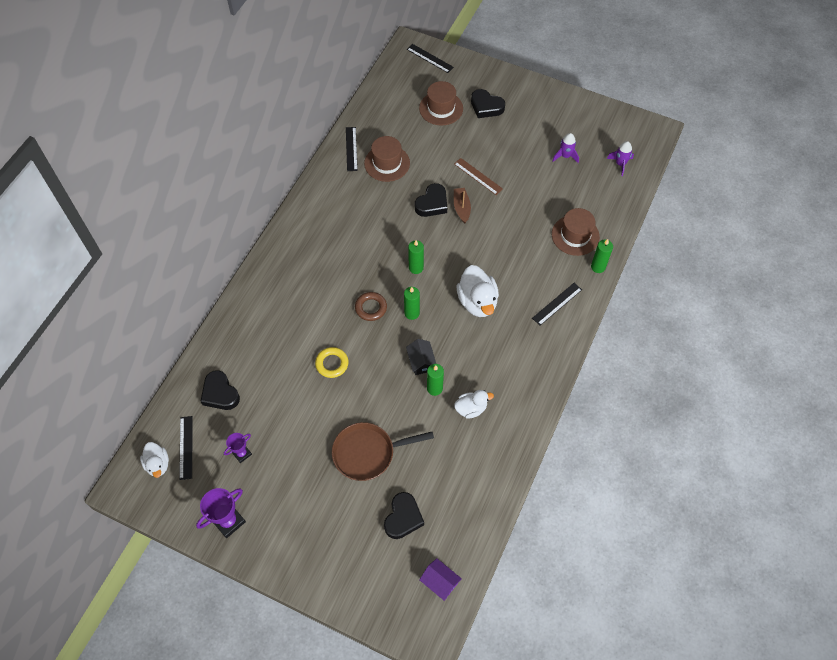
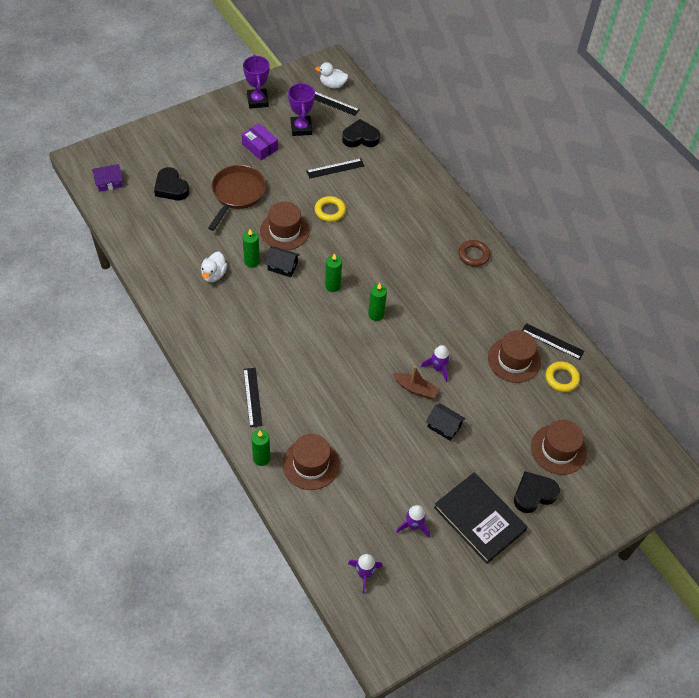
camera: 120 degrees right, 5 degrees down
purple trophy [224,433,252,463] -> purple trophy [288,82,315,136], size x1.65
brown ring [355,292,387,321] -> brown ring moved to [458,240,490,267]
black ruler [407,44,454,73] -> black ruler moved to [306,158,364,179]
black heart [415,183,447,217] -> purple rocket [421,345,450,382]
brown ruler [454,158,503,195] -> black house [426,403,466,441]
white duck [457,265,499,317] -> none
none -> purple box [242,123,278,160]
none -> brown hat [260,202,310,250]
none -> black book [434,473,527,564]
none -> yellow ring [546,361,580,392]

